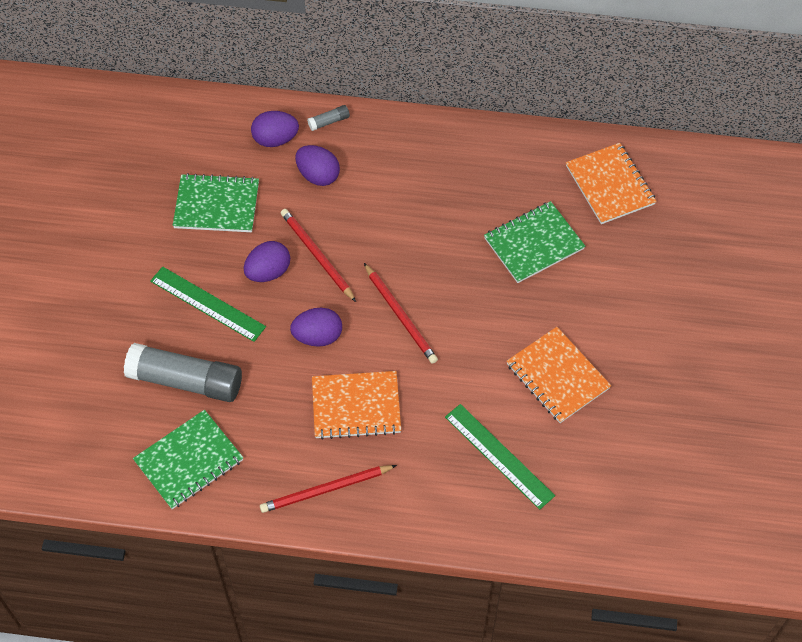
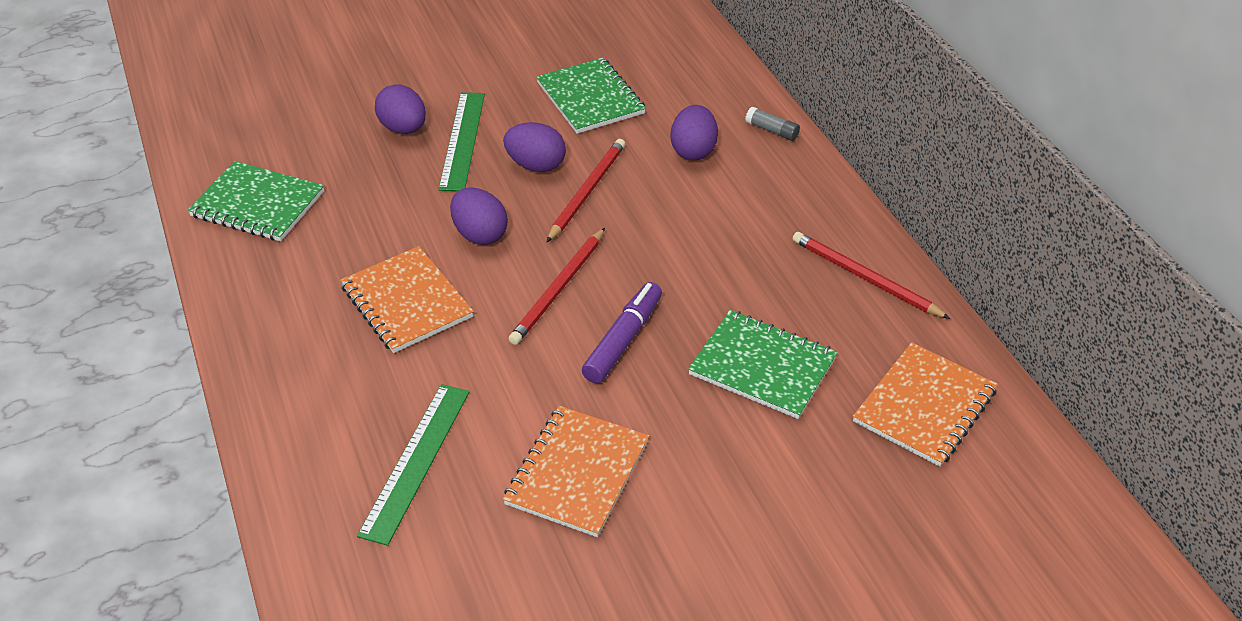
camera: 60 degrees right, 15 degrees down
grey glue stick [124,343,242,402] -> none
purple egg [251,111,299,147] -> purple egg moved to [375,84,426,134]
red pencil [260,465,397,513] -> red pencil moved to [793,232,950,319]
none -> purple marker [582,282,662,384]

